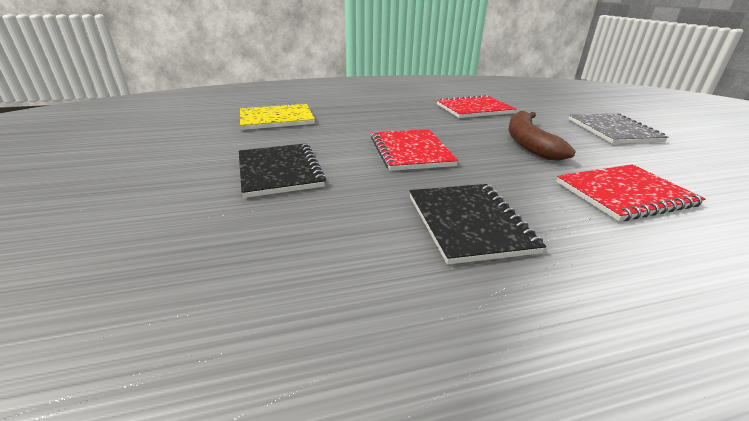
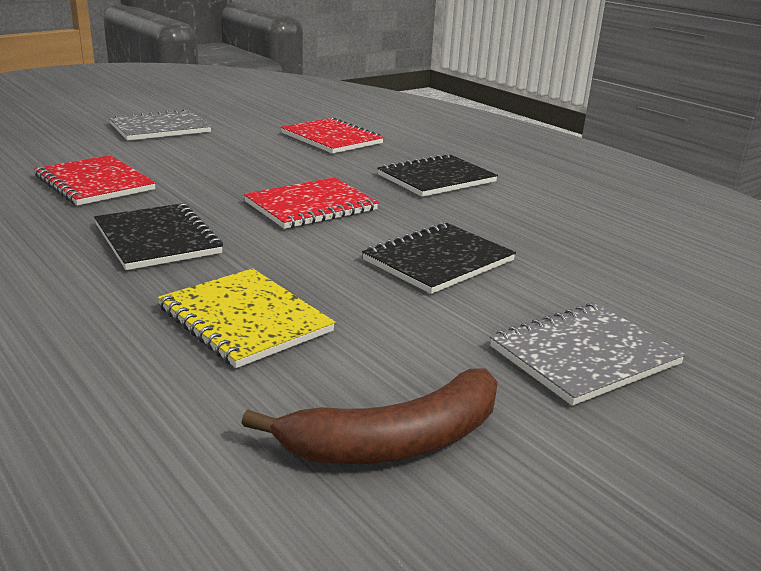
camera: 115 degrees left, 5 degrees down
brown banana [508,111,576,161] -> brown banana moved to [241,369,498,464]
none -> black notebook [94,203,223,270]
none -> grey notebook [490,303,686,406]

